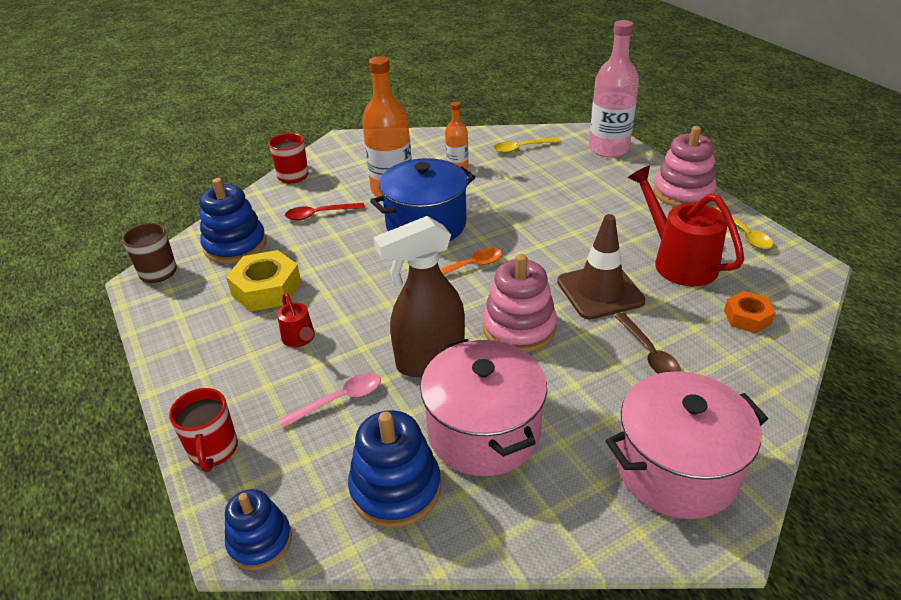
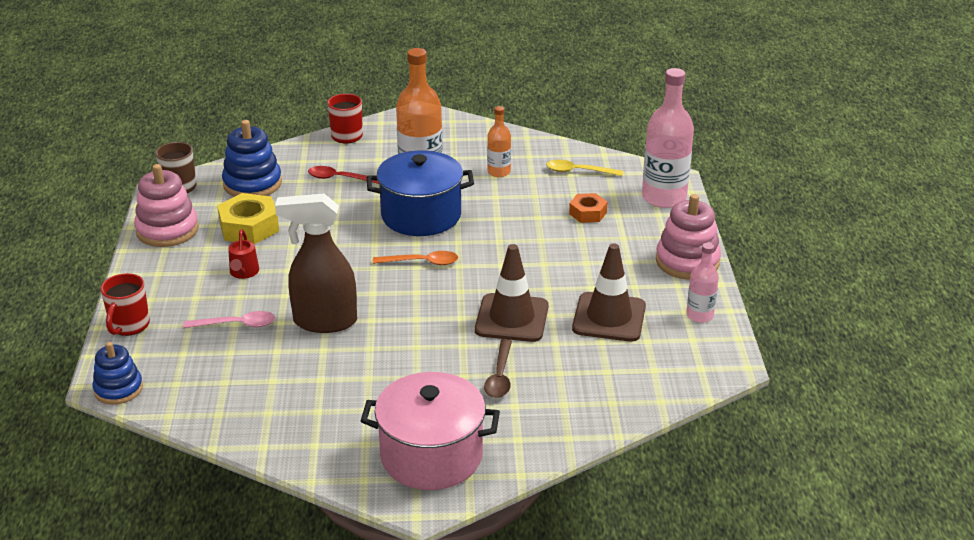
camera: 25 degrees right, 5 degrees down
blue stacking toy [348,410,441,528] -> none
pink pot [420,339,547,476] -> none
pink stacking toy [483,254,557,352] -> pink stacking toy moved to [134,164,199,247]
red watering can [628,166,744,286] -> brown traffic cone [572,243,646,342]
yellow spoon [712,206,773,249] -> pink bottle [686,243,719,323]
orange nut [724,291,776,333] -> orange nut moved to [569,193,607,223]

